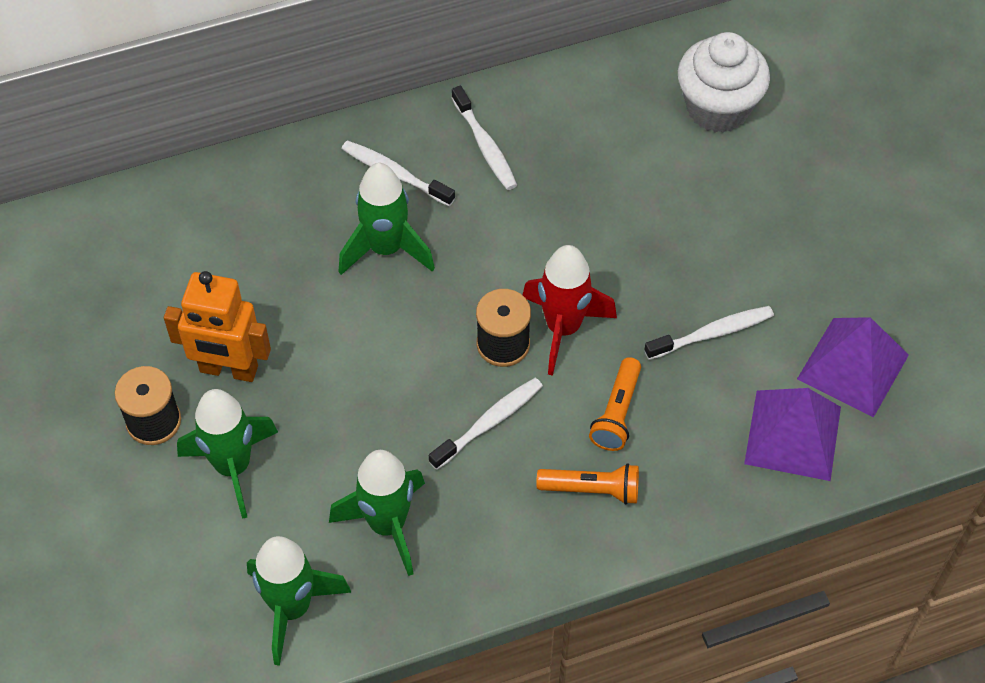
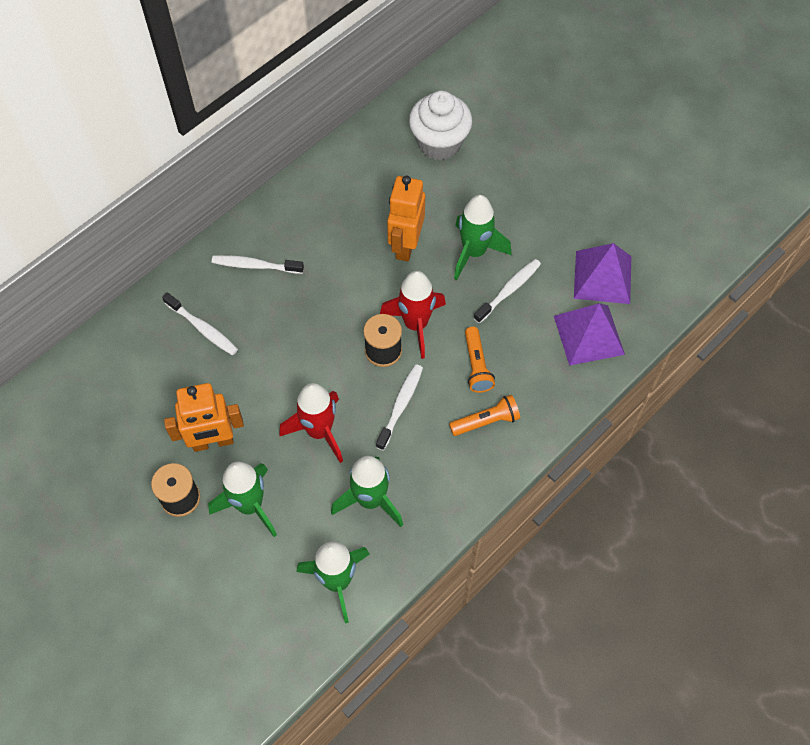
camera: 25 degrees left, 5 degrees up
green rocket [338,163,435,275] -> green rocket moved to [454,195,511,280]
white toothbrush [452,86,517,190] -> white toothbrush moved to [162,292,238,355]
none -> red rocket [279,383,343,463]
none -> orange robot [387,176,425,261]

